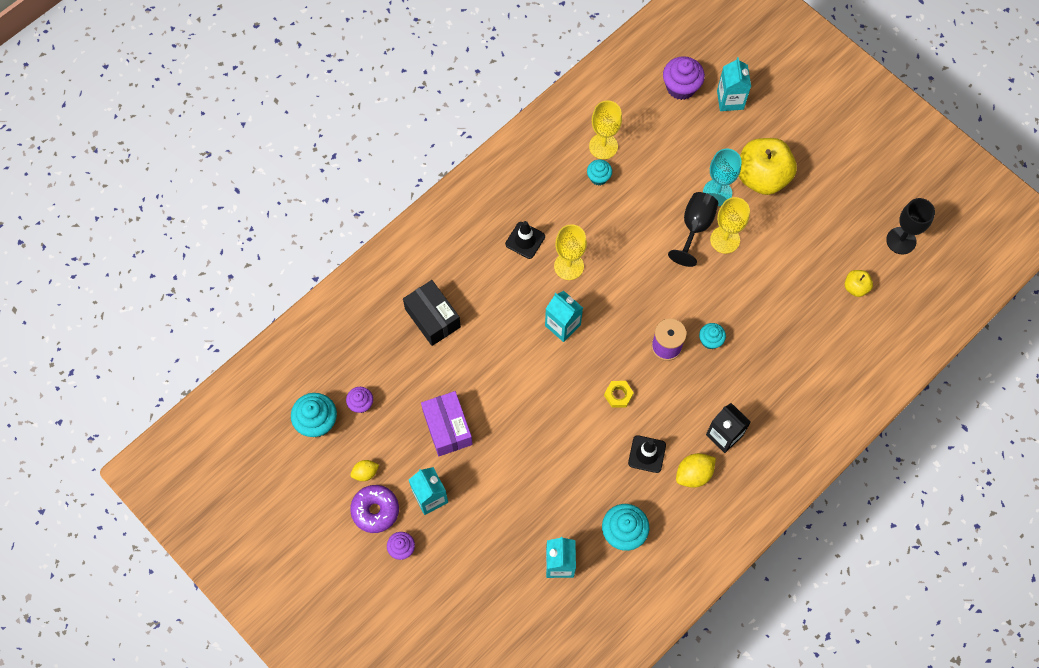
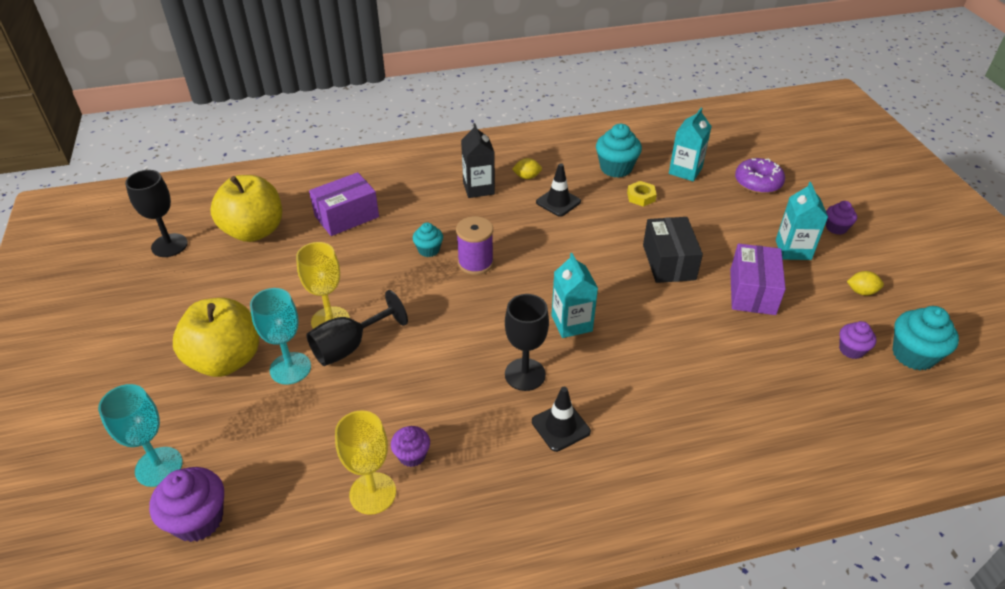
camera: 150 degrees left, 25 degrees down
purple donut [350,485,399,533] -> purple donut moved to [735,158,785,194]
black box [403,280,461,346] -> black box moved to [643,217,703,283]
yellow goblet [554,224,587,280] -> black goblet [505,294,549,391]
turquoise cupcake [587,160,612,186] -> purple cupcake [391,426,430,467]
yellow nut [604,381,634,408] -> yellow nut moved to [627,181,657,206]
yellow lemon [676,453,716,488] -> yellow lemon [512,158,542,179], size x0.65
turquoise carton [717,57,751,111] -> turquoise goblet [98,384,183,487]
yellow apple [845,270,873,297] -> yellow apple [210,175,282,242], size x2.15
none -> purple box [309,172,379,236]

